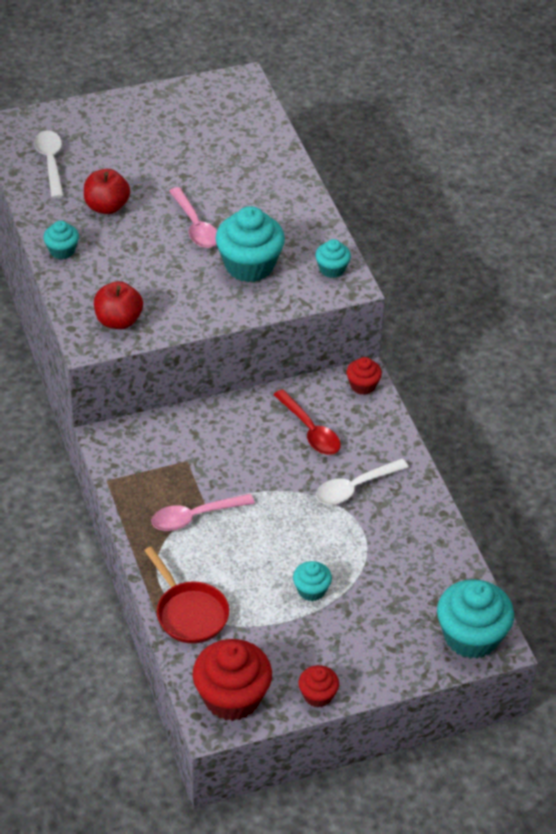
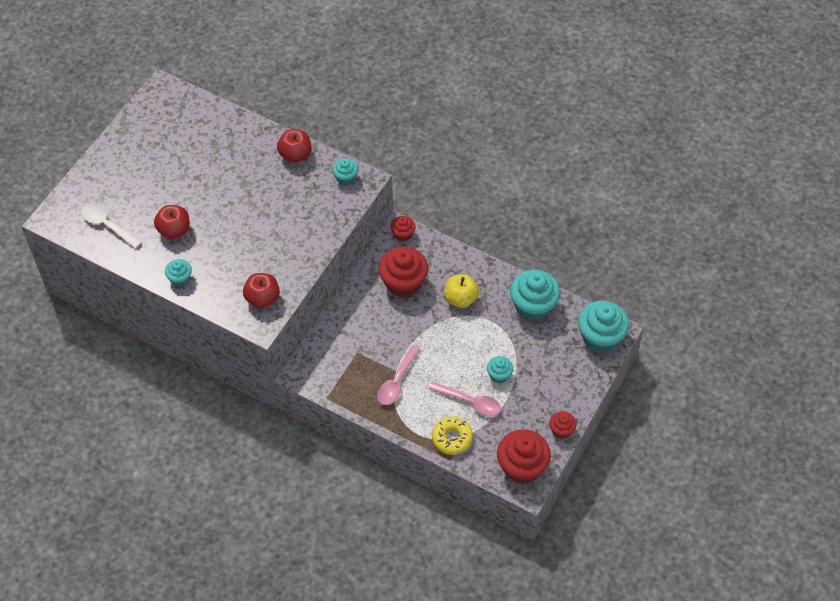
camera: 40 degrees left, 10 degrees up
red pan [144,546,229,644] -> yellow donut [432,417,473,455]
pink spoon [169,187,217,248] -> pink spoon moved to [429,382,501,417]
turquoise cupcake [215,206,285,282] -> turquoise cupcake moved to [510,270,560,321]
red spoon [273,389,341,455] -> red cupcake [379,247,429,298]
white spoon [316,459,409,505] -> yellow apple [444,274,479,308]
none -> red apple [277,129,311,163]

